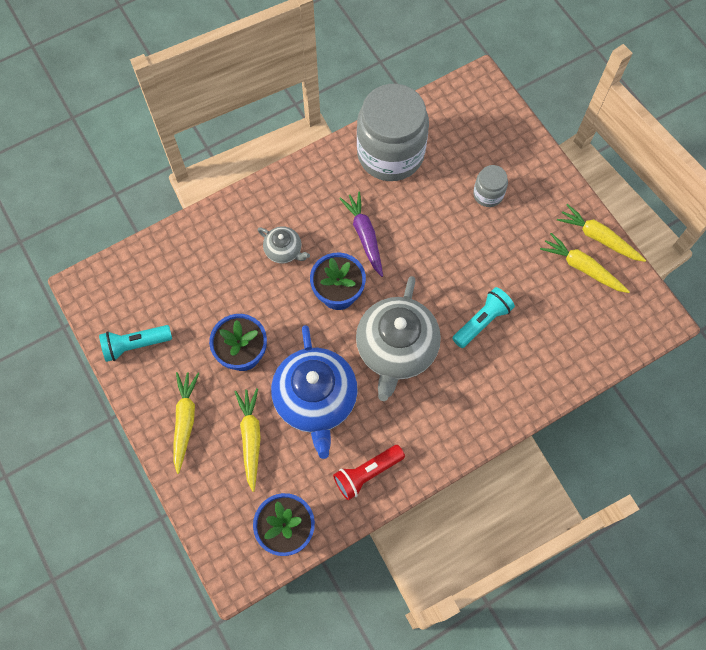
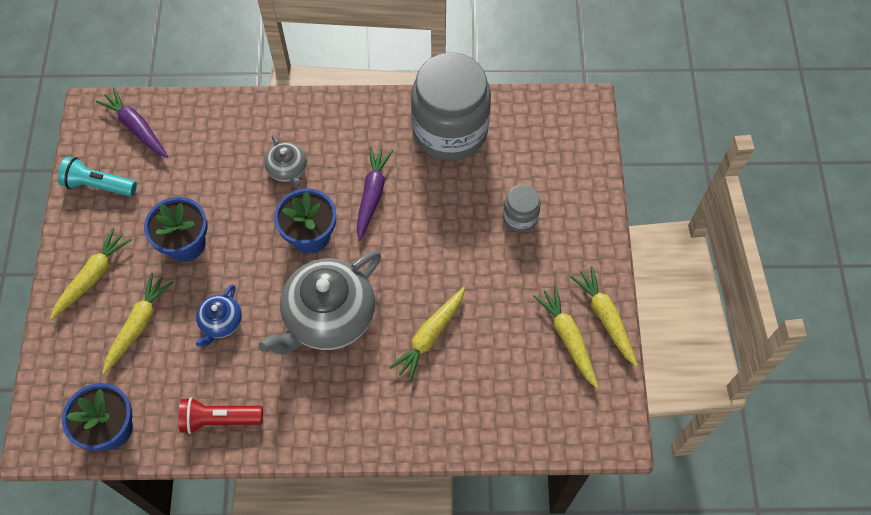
camera: 30 degrees right, 5 degrees down
blue teapot [271,325,358,459] -> blue teapot [196,285,242,347], size x0.48
turquoise flashlight [452,287,515,348] -> yellow carrot [389,287,465,382]
none -> purple carrot [96,88,168,158]

